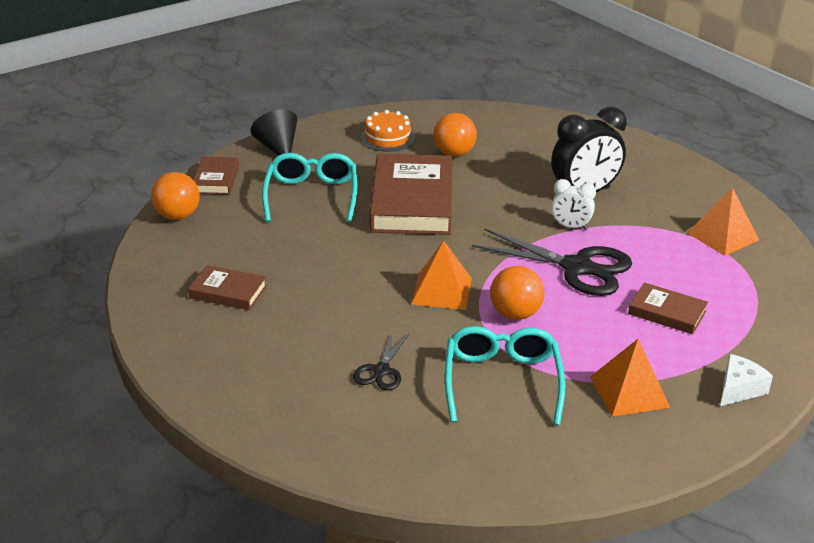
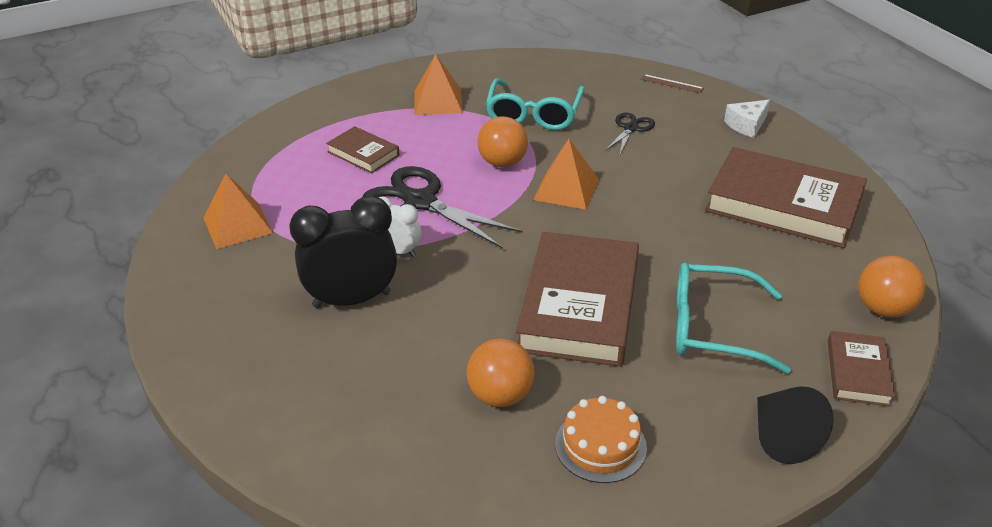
camera: 170 degrees left, 5 degrees up
brown book [188,265,267,310] -> brown book [705,147,867,248], size x2.04
turquoise glasses [262,153,357,223] -> turquoise glasses turned 90 degrees clockwise [676,263,791,374]
white cheese [720,354,773,406] -> white cheese moved to [724,100,770,138]
none -> brown ruler [641,74,704,93]

